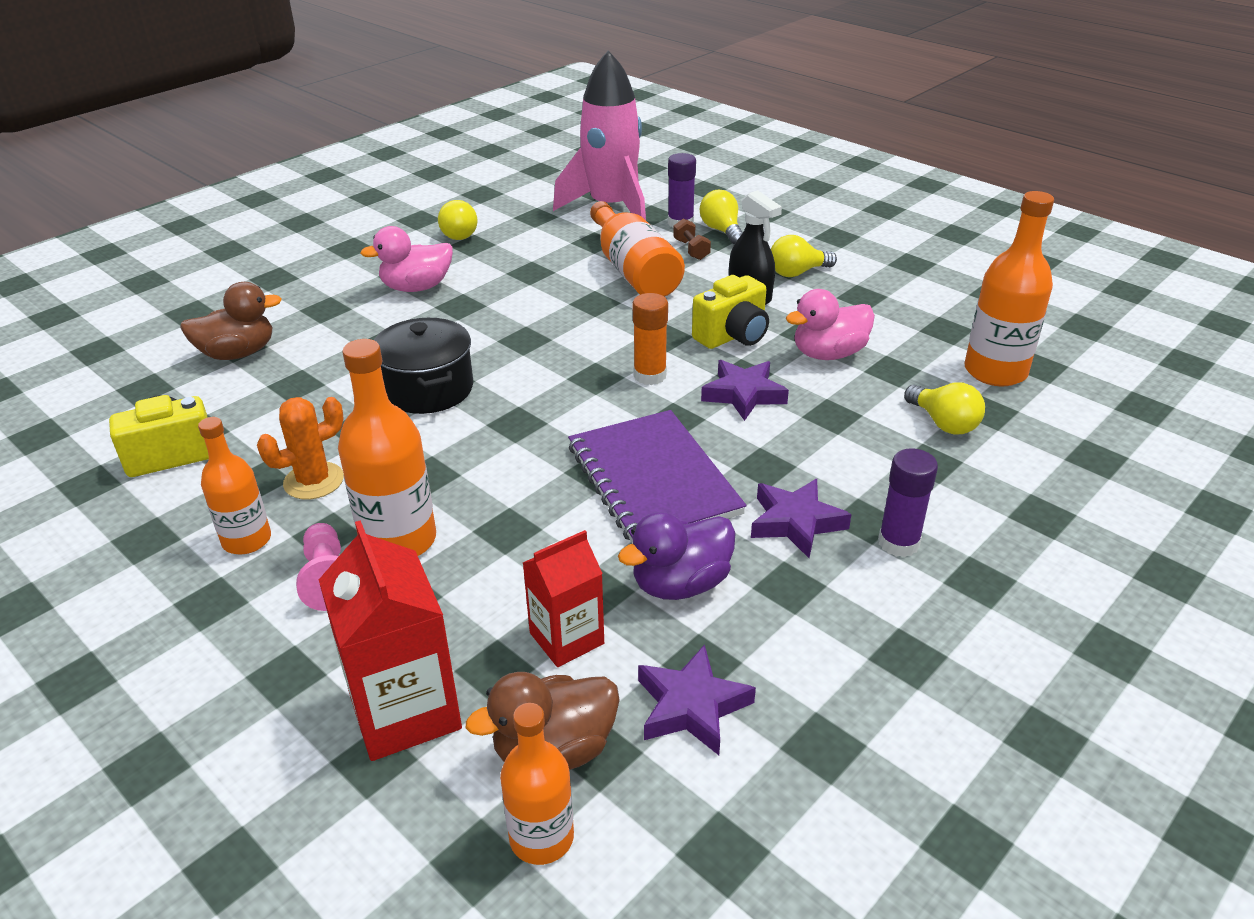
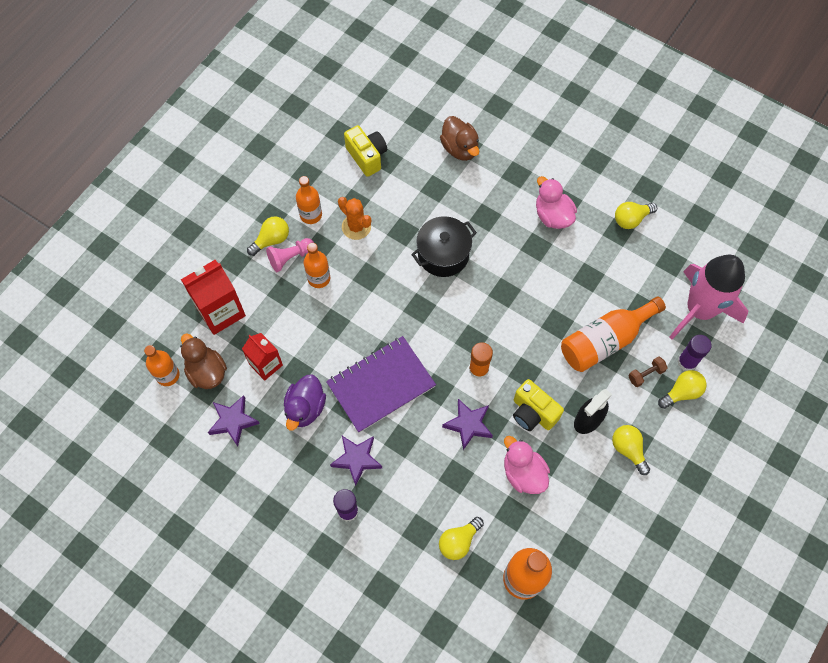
camera: 80 degrees right, 30 degrees up
orange bottle [338,339,436,556] -> orange bottle [304,243,330,288], size x0.64
purple duck [618,512,736,600] -> purple duck turned 120 degrees counterclockwise [284,374,326,431]
none -> yellow light bulb [247,216,289,256]

